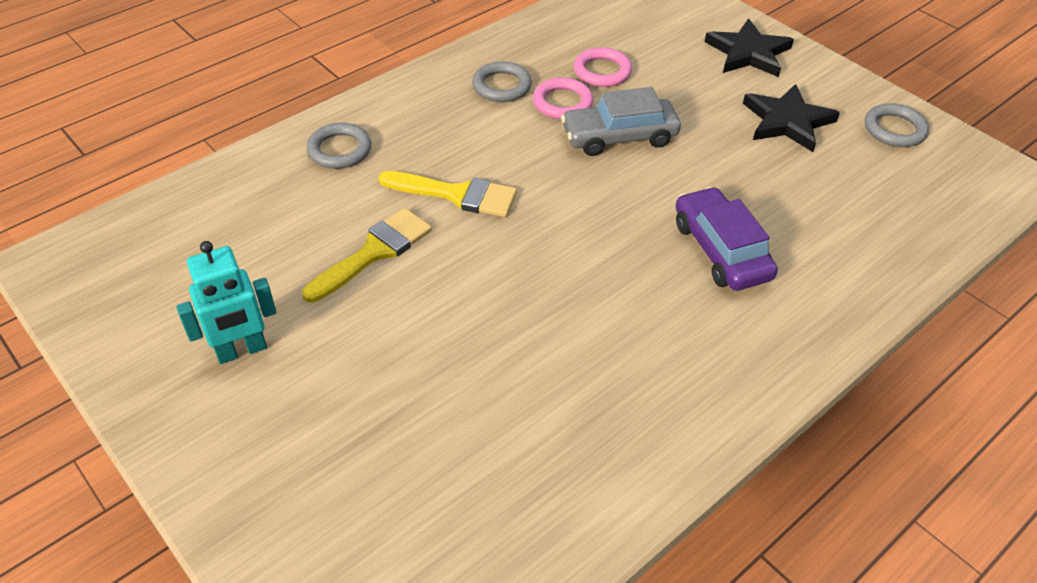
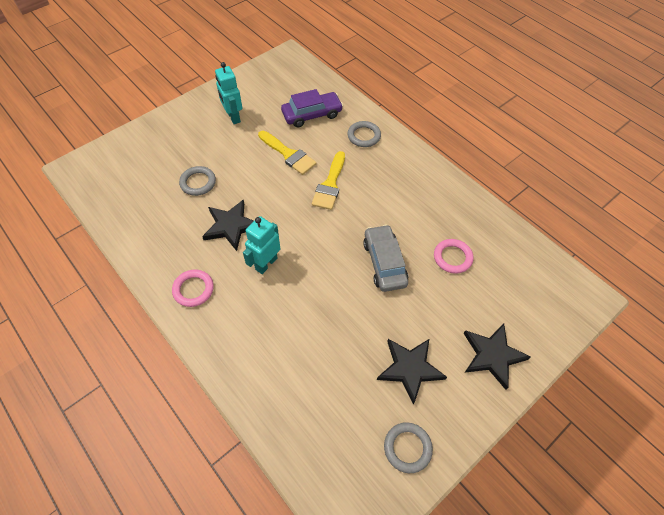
camera: 90 degrees right, 10 degrees up
grey ring [472,61,532,102] -> grey ring moved to [179,166,216,196]
pink ring [533,78,593,119] -> pink ring moved to [172,270,214,307]
purple car [676,187,778,291] -> purple car moved to [281,89,343,128]
none -> black star [202,199,254,251]
none -> turquoise robot [243,216,280,274]

